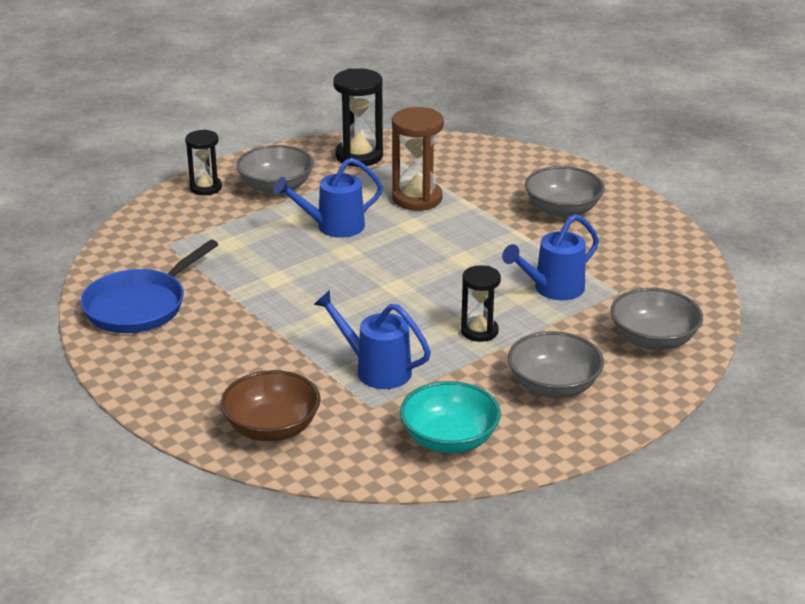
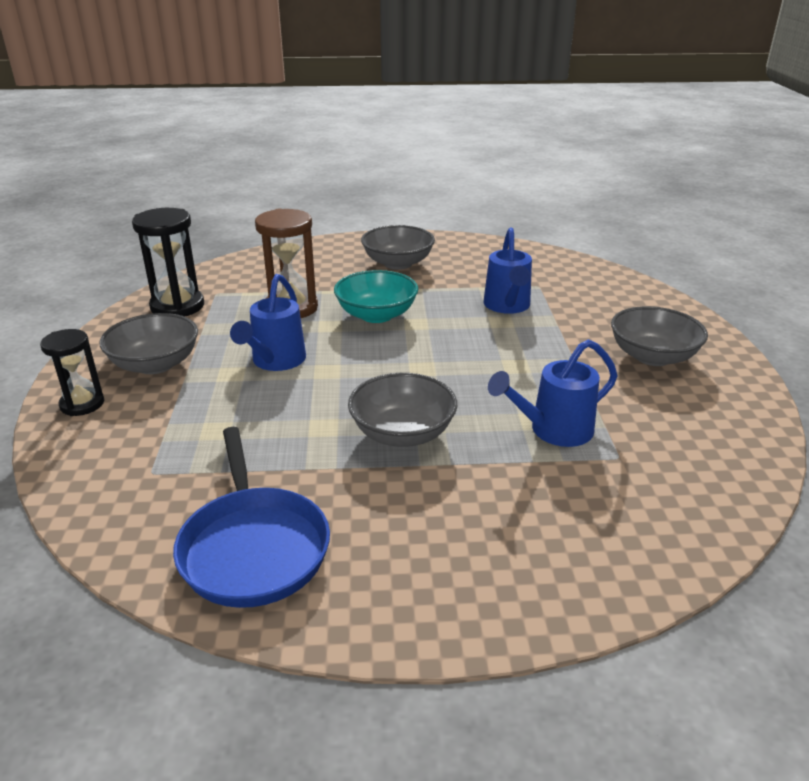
camera: 55 degrees left, 0 degrees up
brown bowl [220,370,321,441] -> none
turquoise bowl [400,381,501,453] -> turquoise bowl moved to [334,270,418,323]
black hourglass [461,265,501,342] -> none
grey bowl [611,288,703,350] -> grey bowl moved to [348,373,457,447]

